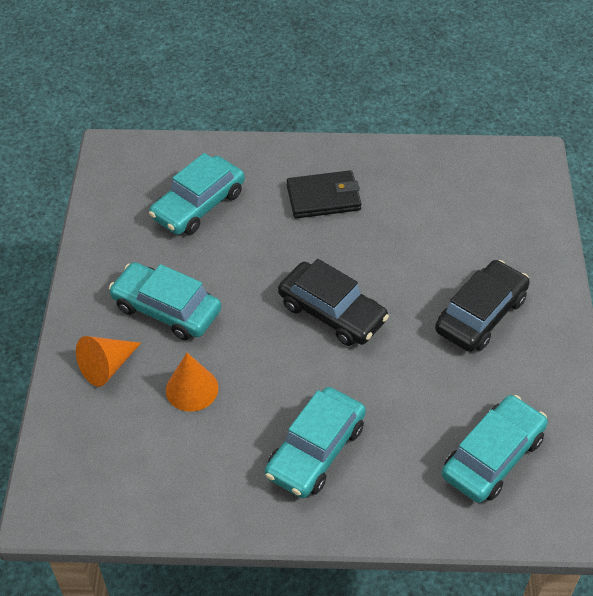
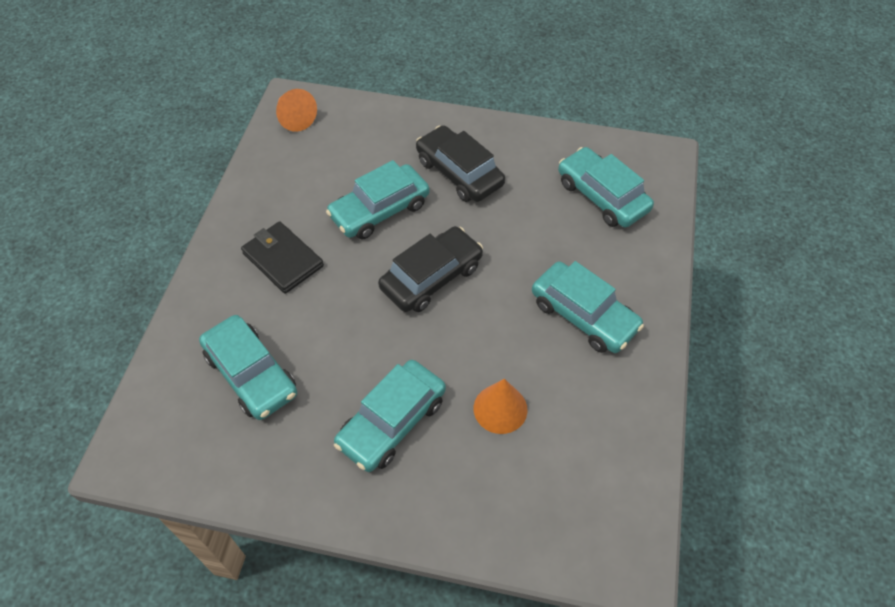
camera: 80 degrees left, 5 degrees up
orange cone [76,336,141,387] -> orange cone moved to [276,89,317,132]
black wallet [287,170,362,219] -> black wallet turned 45 degrees counterclockwise [241,221,324,294]
none -> turquoise car [326,160,430,239]

